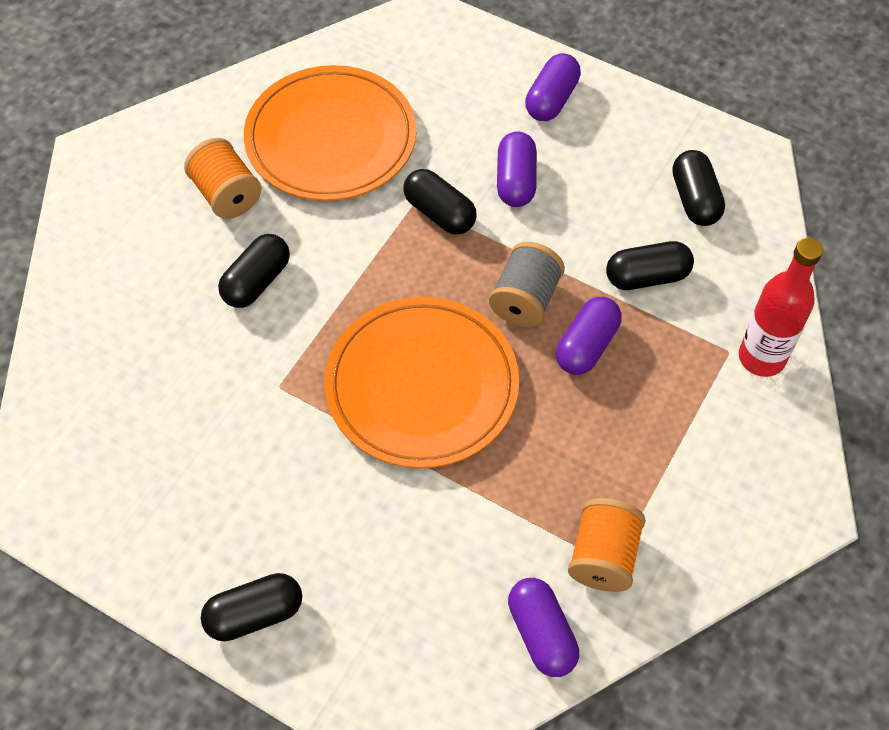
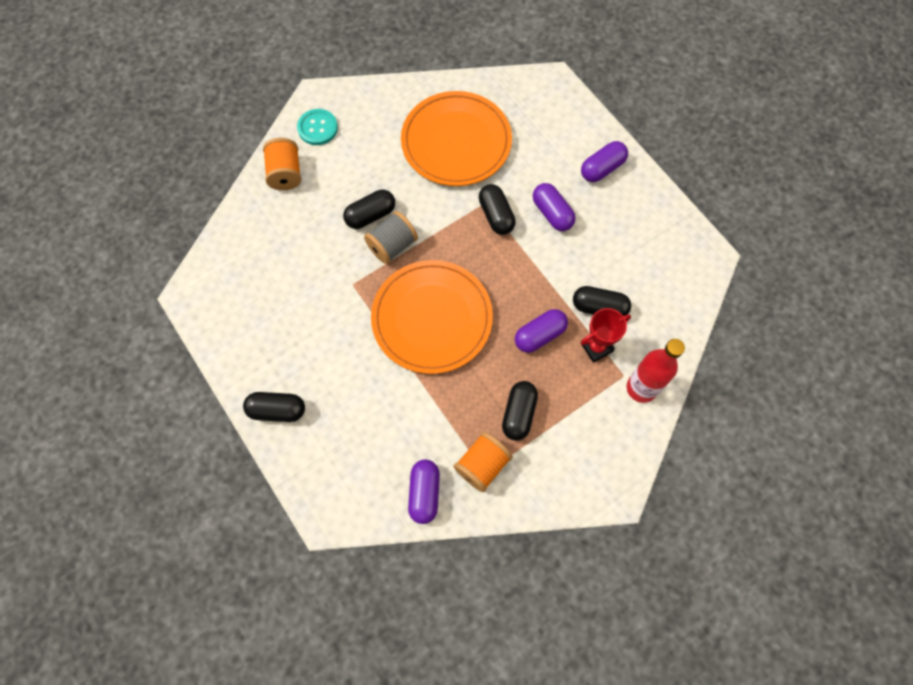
camera: 25 degrees right, 10 degrees up
orange spool [184,138,261,219] -> orange spool moved to [263,138,301,190]
grey spool [489,242,565,327] -> grey spool moved to [364,211,418,264]
purple capsule [497,131,537,207] -> purple capsule turned 60 degrees counterclockwise [533,183,576,231]
black capsule [672,150,725,226] -> black capsule moved to [502,381,538,441]
none -> turquoise button [297,109,338,145]
none -> red trophy [580,308,631,363]

